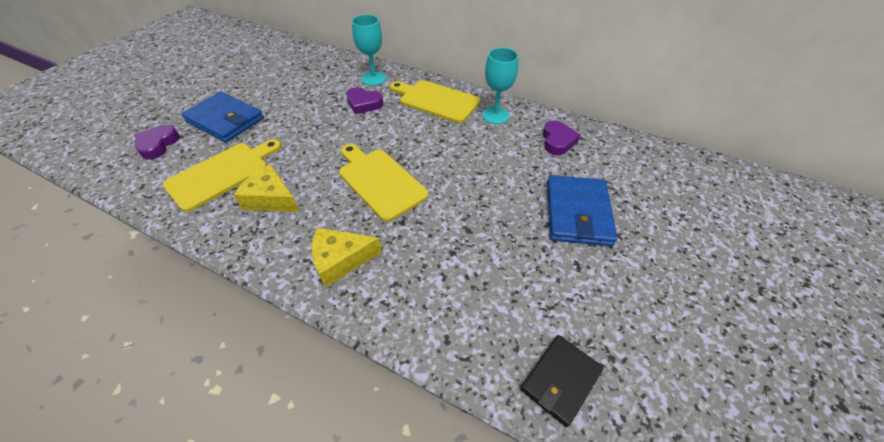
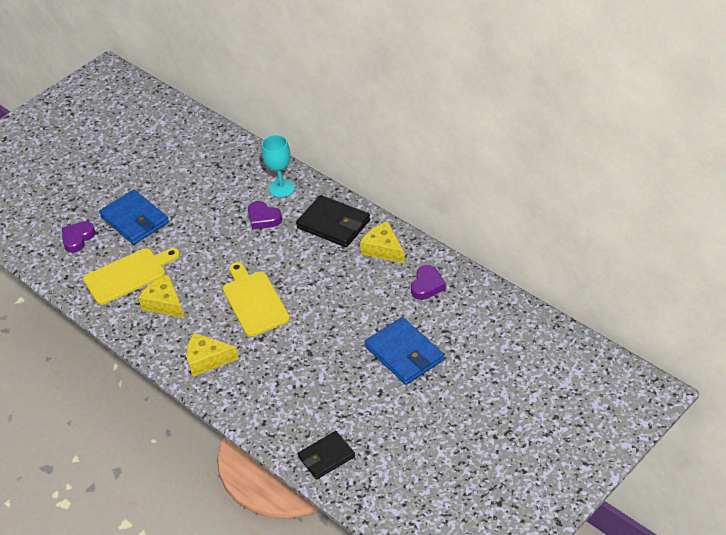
camera: 20 degrees right, 5 degrees down
yellow cutting board [390,80,480,123] -> black wallet [296,195,370,247]
turquoise goblet [482,48,519,124] -> yellow cheese [360,221,405,263]
blue wallet [547,175,617,246] -> blue wallet turned 60 degrees counterclockwise [365,317,444,385]

